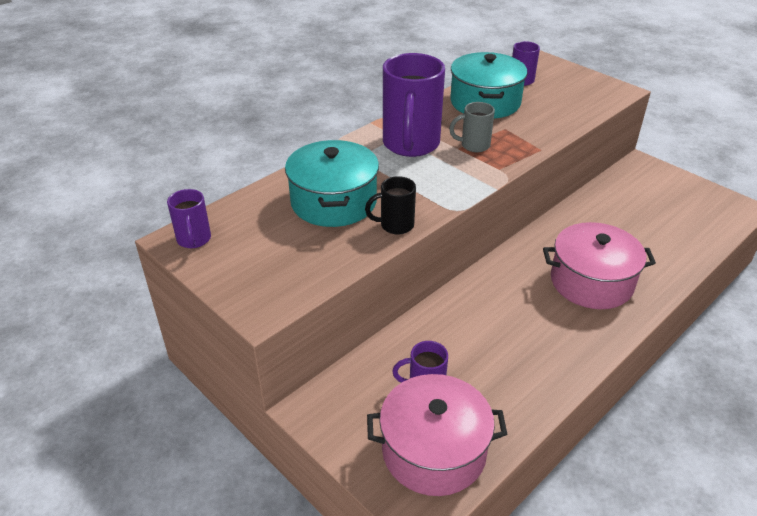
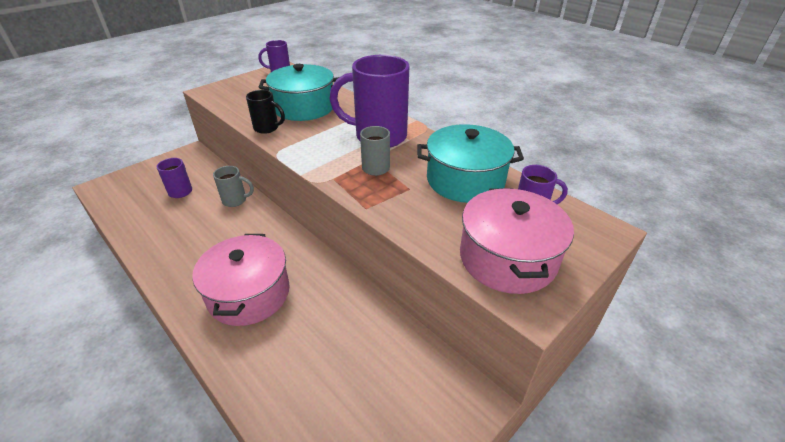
camera: 90 degrees right, 0 degrees up
black mug [365,176,416,235] -> black mug turned 120 degrees clockwise [246,90,285,134]
pink pot [367,374,507,496] -> pink pot moved to [460,188,574,294]
none -> grey mug [213,166,254,207]

